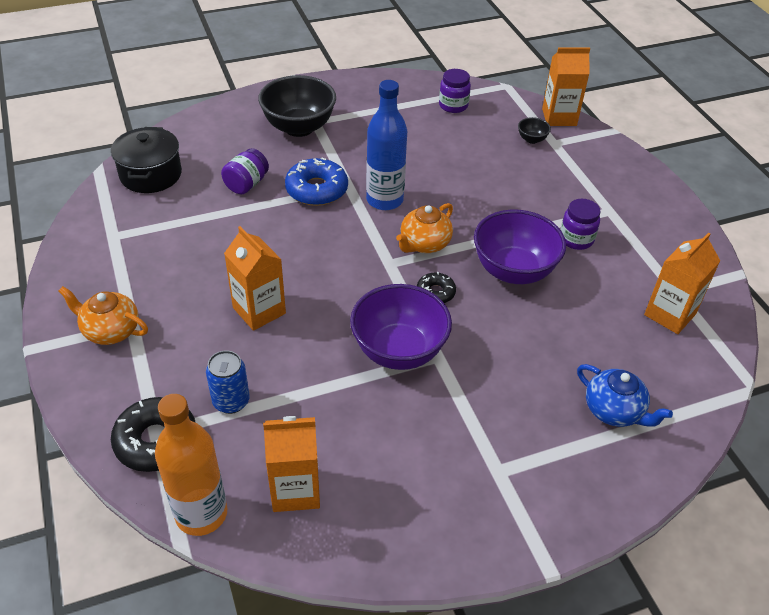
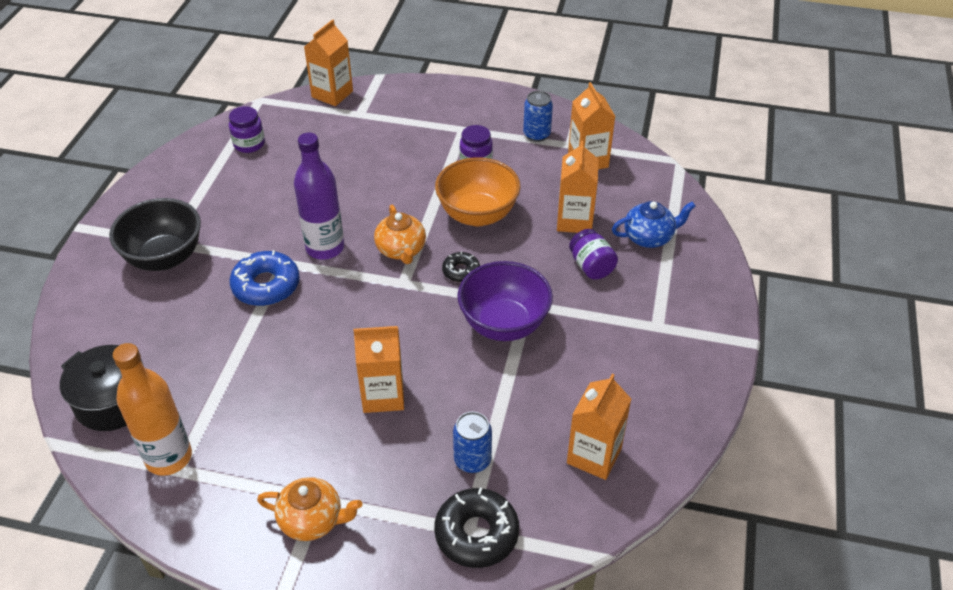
camera: 55 degrees left, 0 degrees up
orange teapot [58,286,148,345] -> orange teapot turned 135 degrees counterclockwise [257,477,363,541]
orange bottle [155,394,227,536] -> orange bottle moved to [113,343,192,476]
purple jar [221,148,269,194] -> purple jar moved to [569,229,618,279]
blue bottle [366,80,407,210] -> purple bottle [294,133,344,260]
purple bowl [474,209,566,284] -> orange bowl [435,158,521,226]
black bowl [518,117,551,144] -> none
none -> blue can [523,91,553,142]
none -> orange carton [557,141,599,233]

